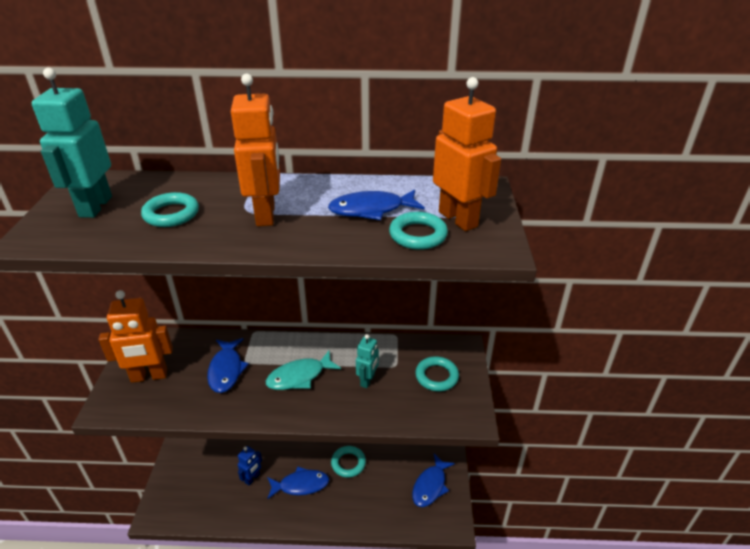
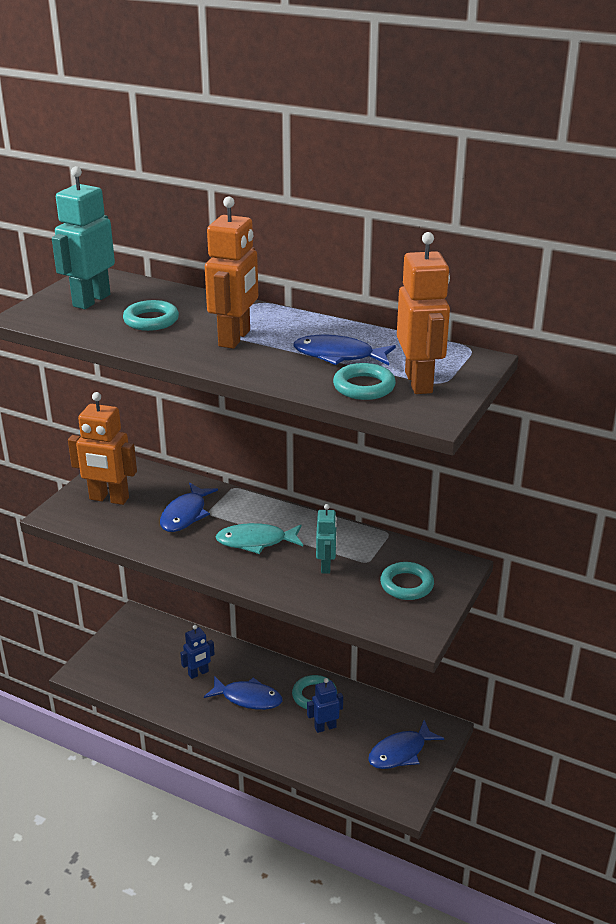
camera: 25 degrees right, 5 degrees down
turquoise robot [356,334,379,388] -> turquoise robot turned 45 degrees counterclockwise [316,504,337,574]
none -> blue robot [307,678,343,733]

